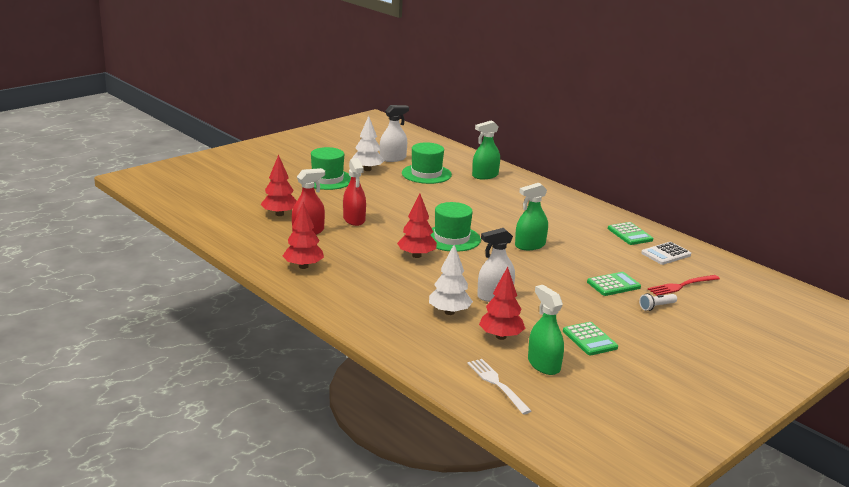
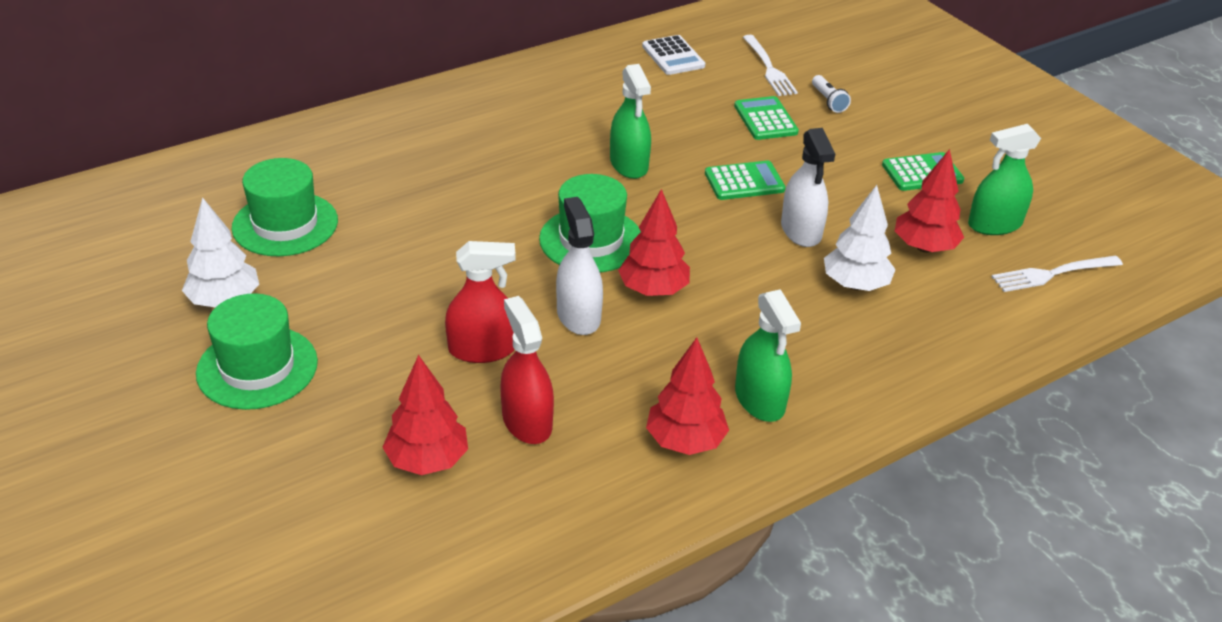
camera: 80 degrees left, 15 degrees up
white spray bottle [380,105,409,162] -> white spray bottle moved to [556,197,603,335]
green spray bottle [472,121,500,179] -> green spray bottle moved to [735,289,801,422]
green calculator [608,222,653,245] -> green calculator moved to [705,161,786,200]
red fork [648,275,720,296] -> white fork [743,35,798,96]

